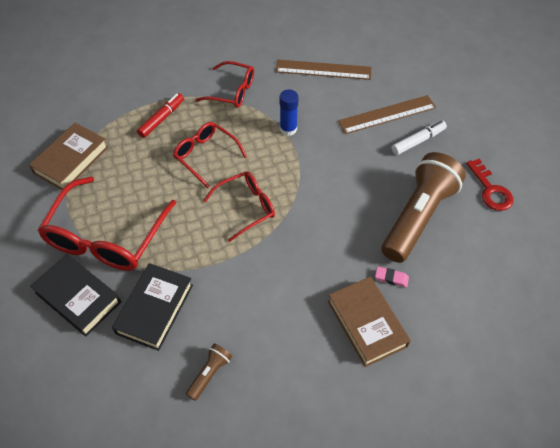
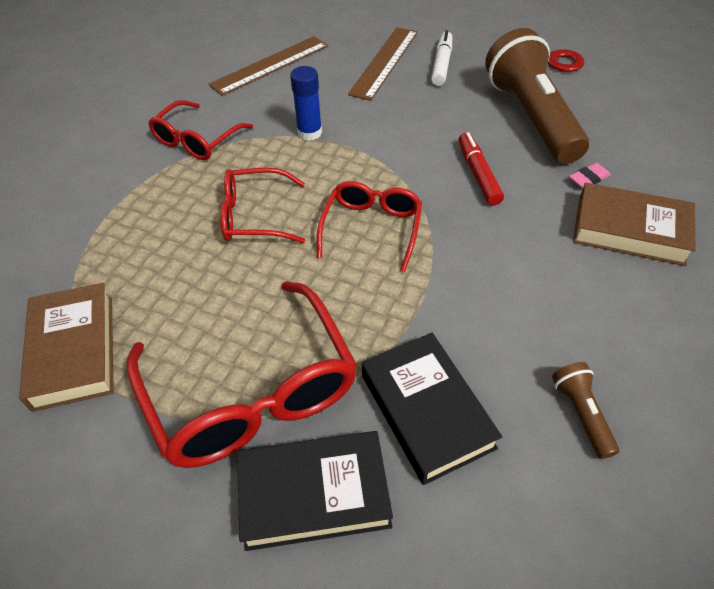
camera: 45 degrees left, 5 degrees down
red marker [137,93,184,138] -> red marker moved to [458,132,504,205]
red glasses [195,61,254,108] -> red glasses turned 150 degrees clockwise [148,100,253,160]

